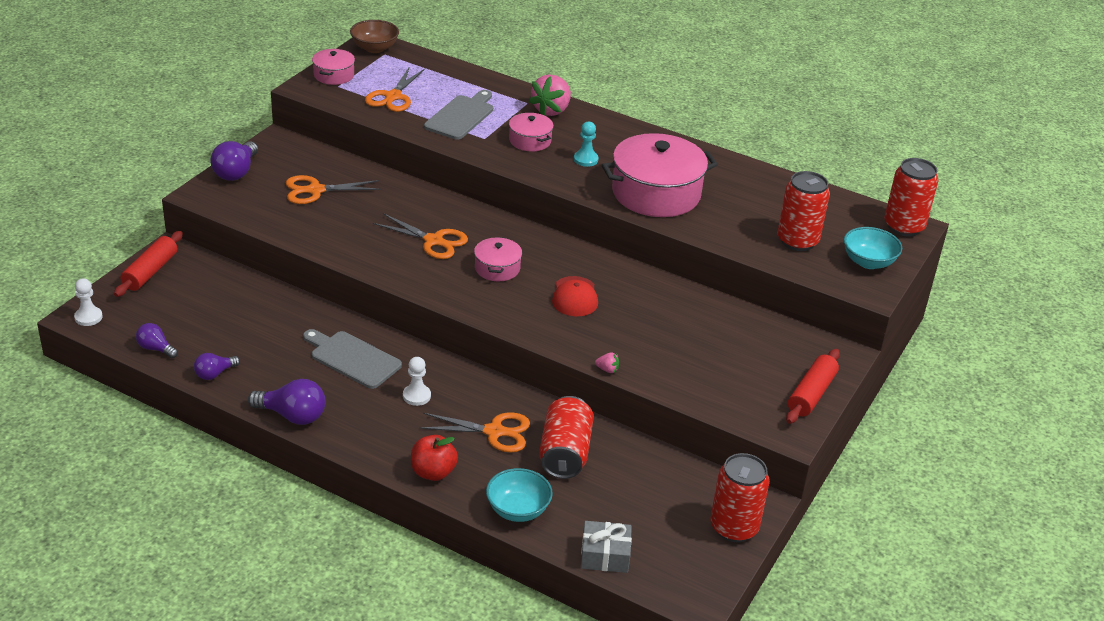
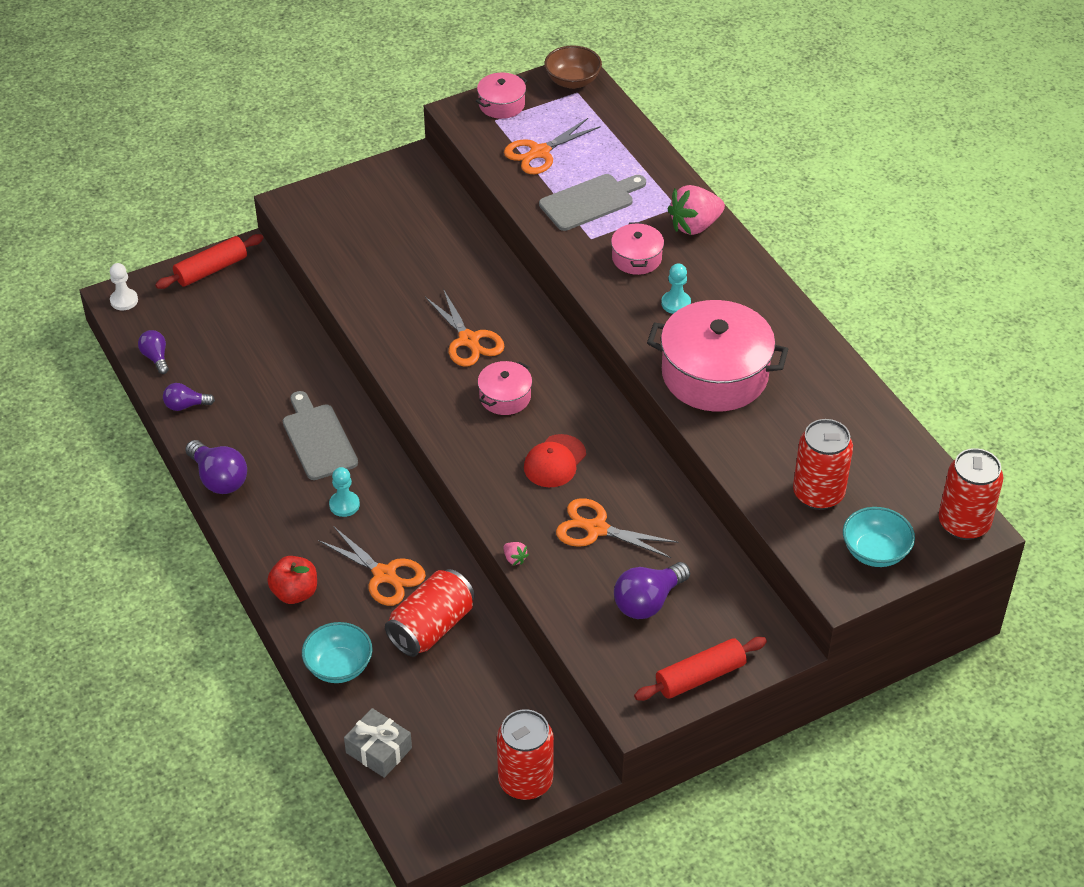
camera: 35 degrees right, 10 degrees up
purple light bulb [210,141,258,181] -> purple light bulb moved to [614,562,690,619]
orange scissors [286,175,381,204] -> orange scissors moved to [556,498,678,558]
white pawn [403,357,431,406] -> turquoise pawn [329,467,360,517]

